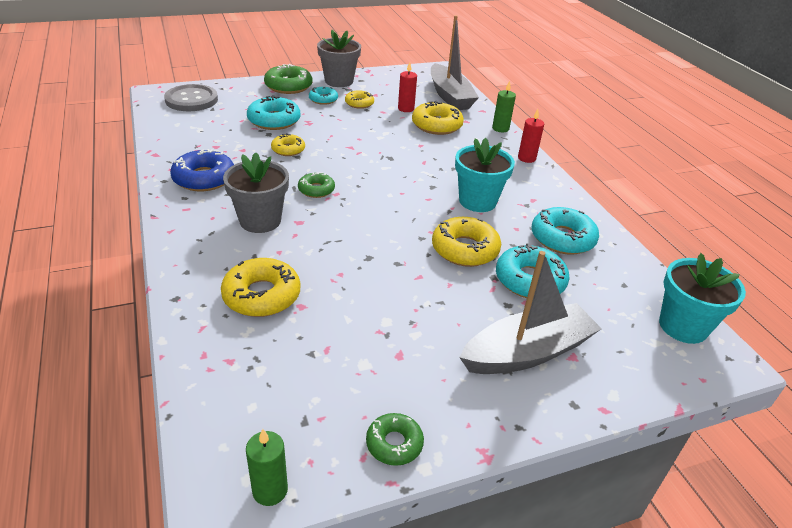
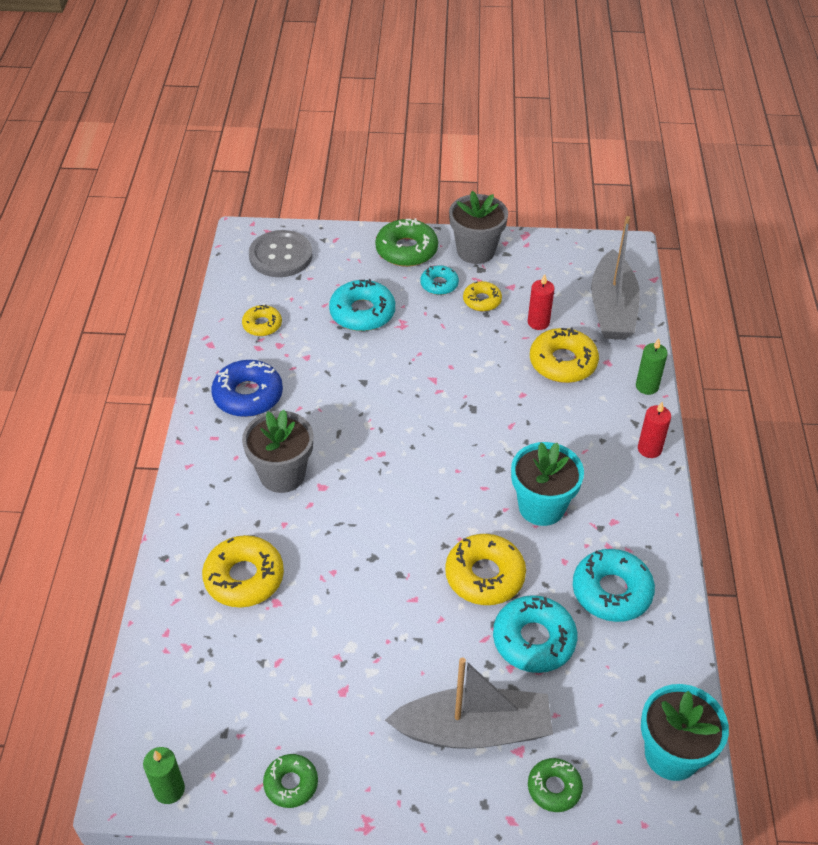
camera: 25 degrees right, 10 degrees up
yellow donut [271,133,305,156] -> yellow donut moved to [242,304,282,336]
green donut [298,172,335,198] -> green donut moved to [528,758,583,812]

